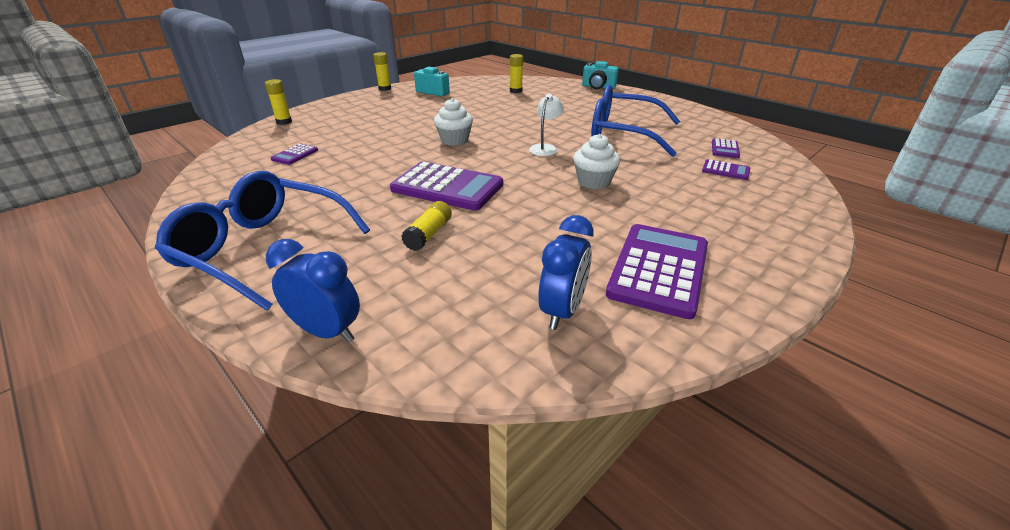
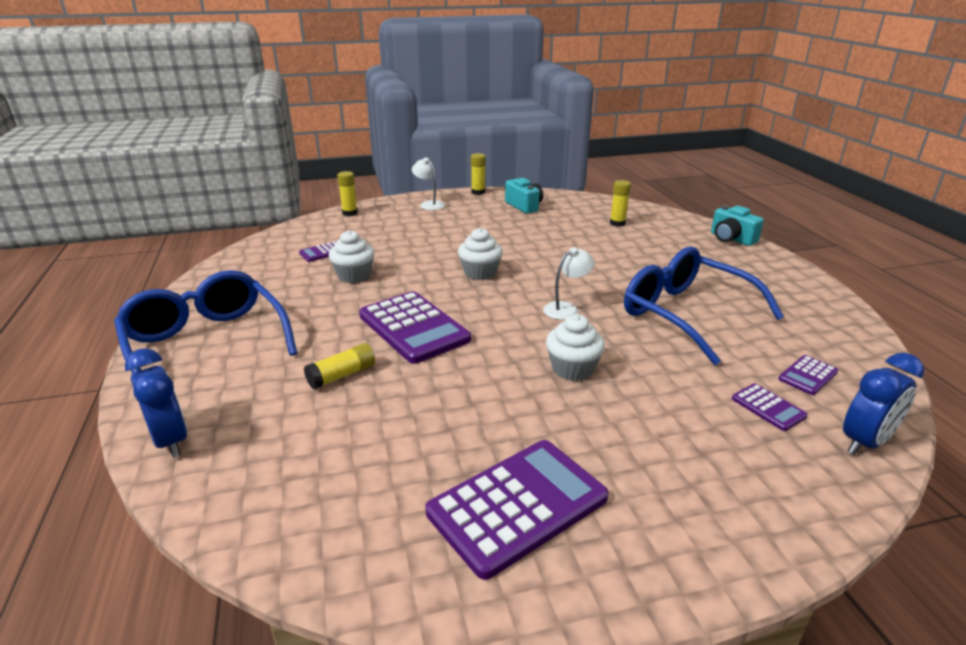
camera: 30 degrees right, 5 degrees down
blue clock [538,215,594,330] -> blue clock moved to [843,353,924,455]
none -> white cupcake [329,230,375,283]
none -> white lamp [412,157,445,210]

